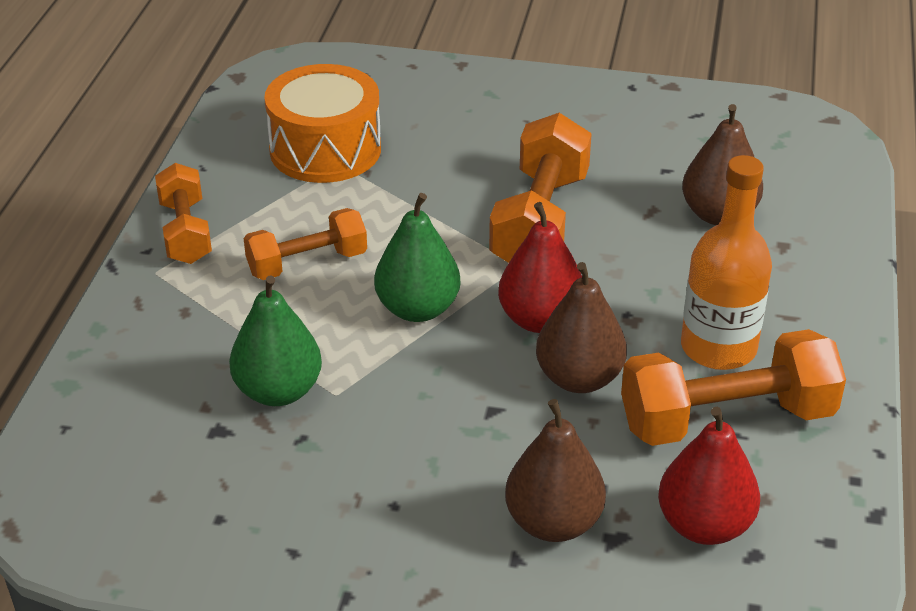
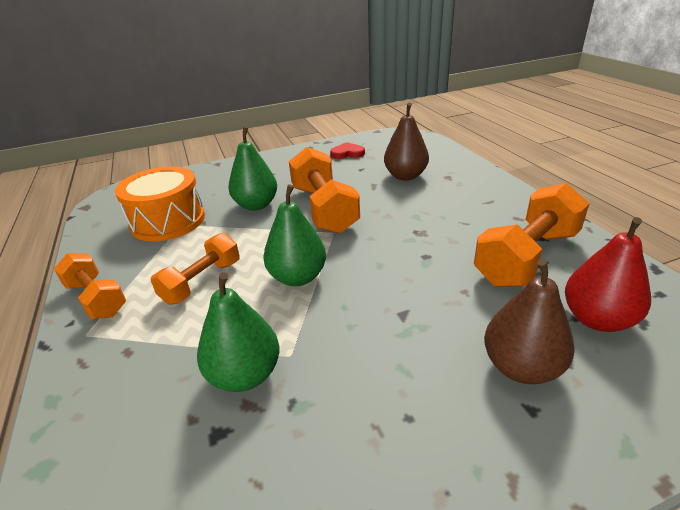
camera: 30 degrees left, 5 degrees down
red pear [498,202,582,333] -> none
brown pear [536,262,627,393] -> none
orange bottle [681,155,772,370] -> none
none -> green pear [228,127,277,211]
none -> red heart [330,142,365,159]

